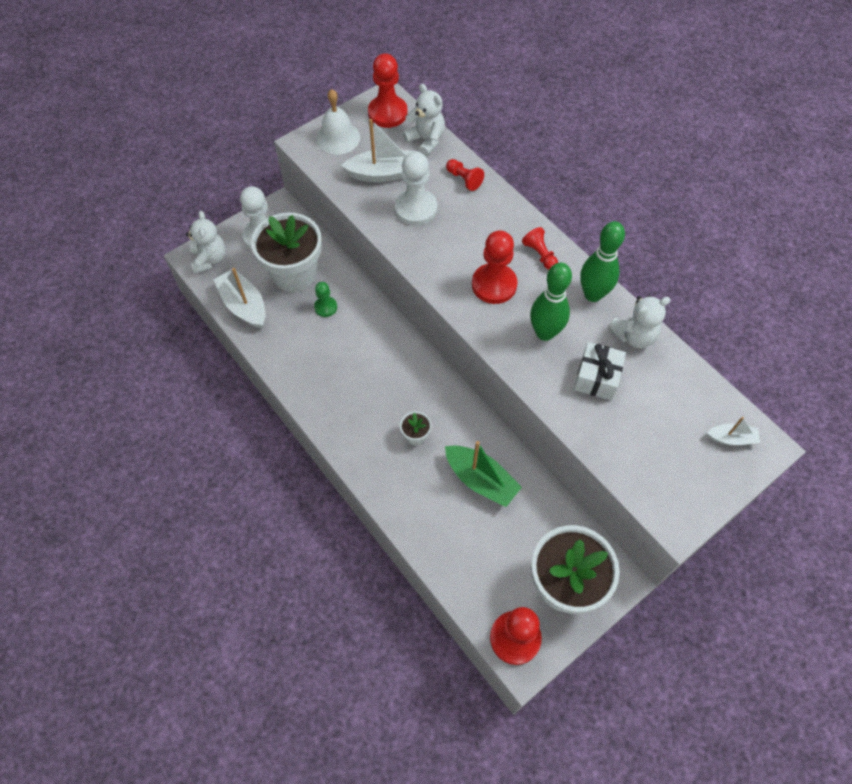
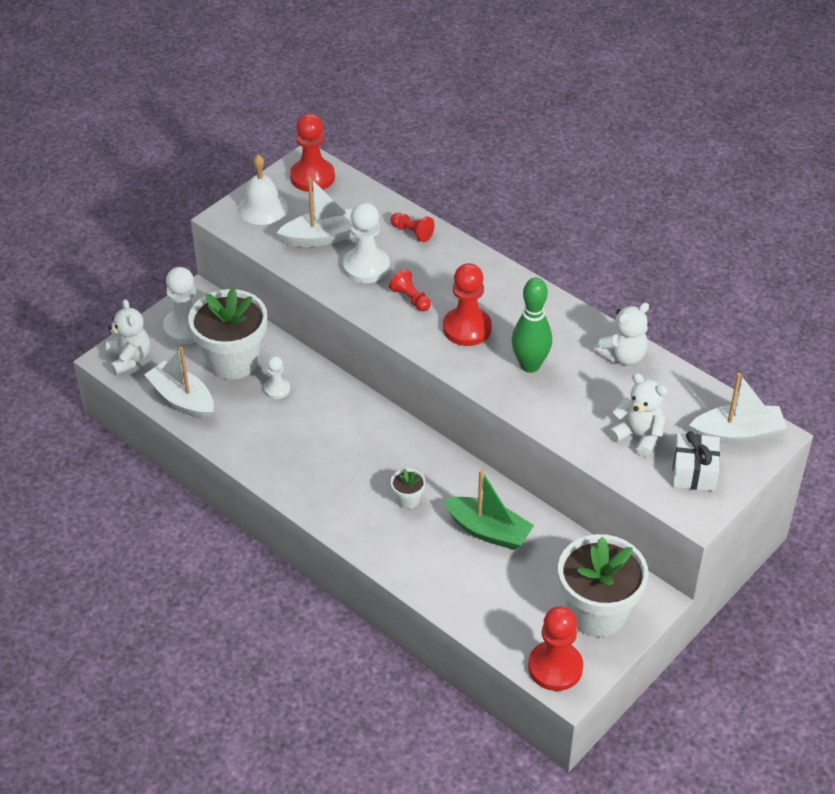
camera: 10 degrees left, 15 degrees down
green pawn [314,282,337,317] -> white pawn [264,356,290,399]
white teddy bear [402,84,445,156] -> white teddy bear moved to [608,373,667,457]
red pawn [522,227,558,270] -> red pawn moved to [389,269,431,311]
white gift [574,342,626,400] -> white gift moved to [672,431,720,491]
green bowling pin [580,221,625,302] -> none
white boat [707,417,760,445] -> white boat [689,373,787,444], size x1.80

